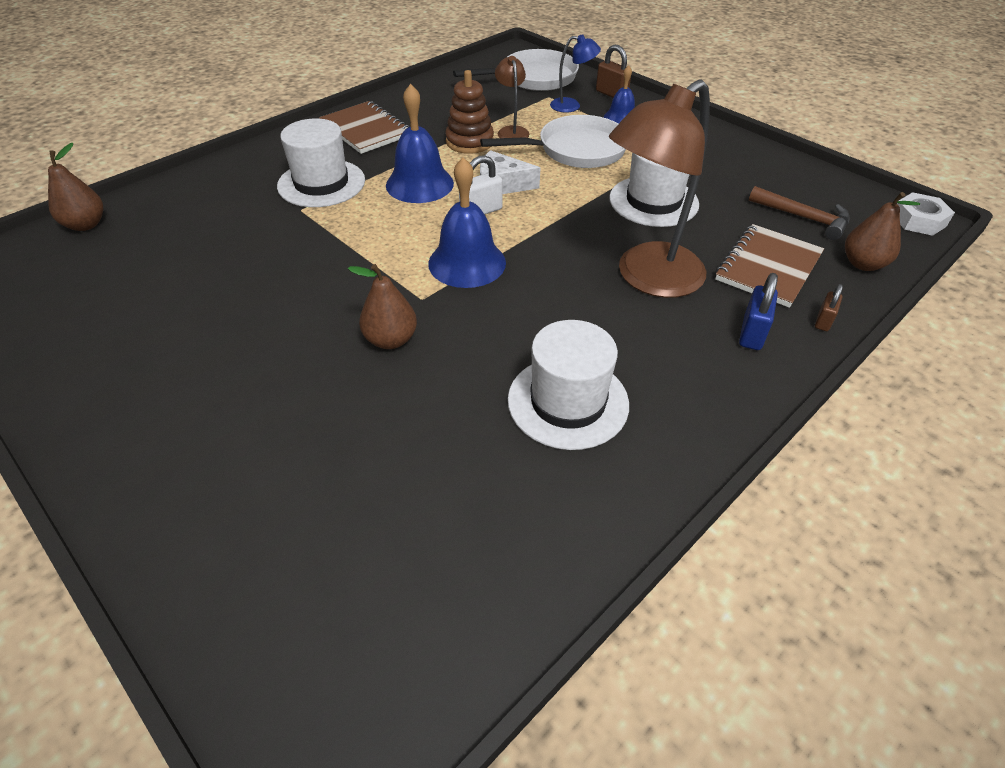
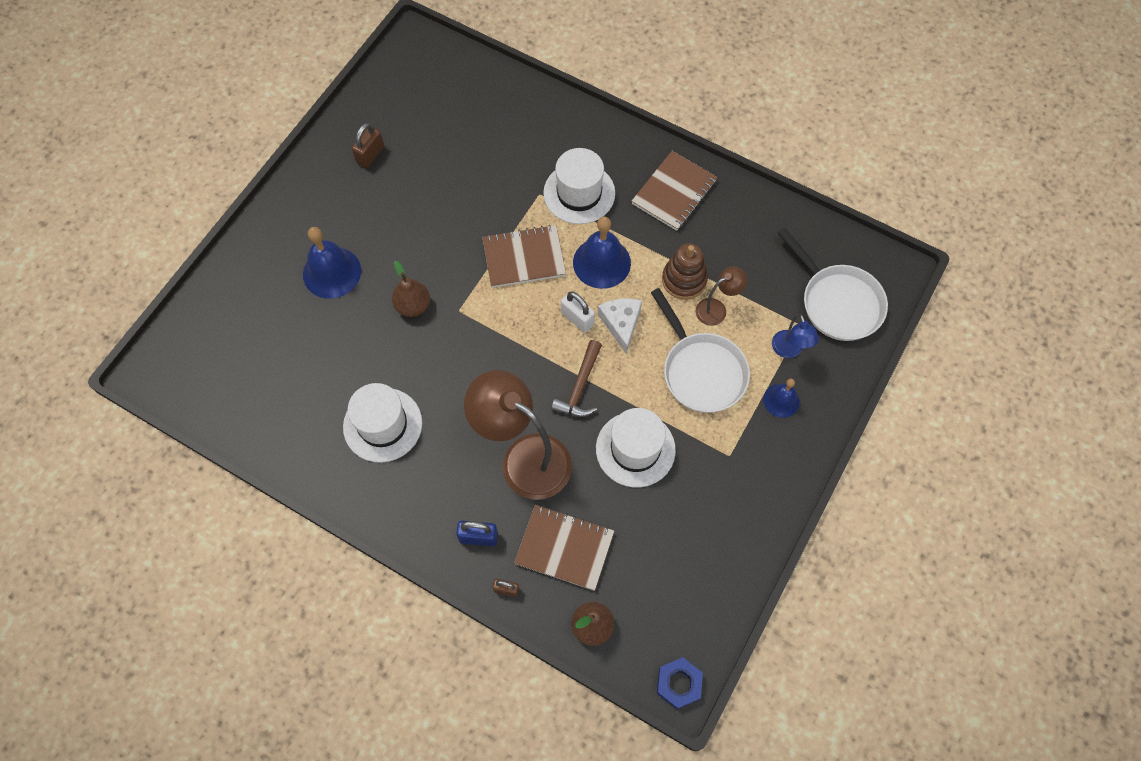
camera: 75 degrees right, 20 degrees up
brown pear [48,143,103,231] -> none
blue bell [428,157,506,288] -> blue bell moved to [303,227,361,299]
brown padlock [596,45,631,98] -> brown padlock moved to [352,123,384,168]
brown hammer [749,186,850,240] -> brown hammer moved to [551,340,602,417]
white nut [897,192,955,236] -> blue nut [657,657,703,709]
none -> brown notebook [482,225,566,288]

